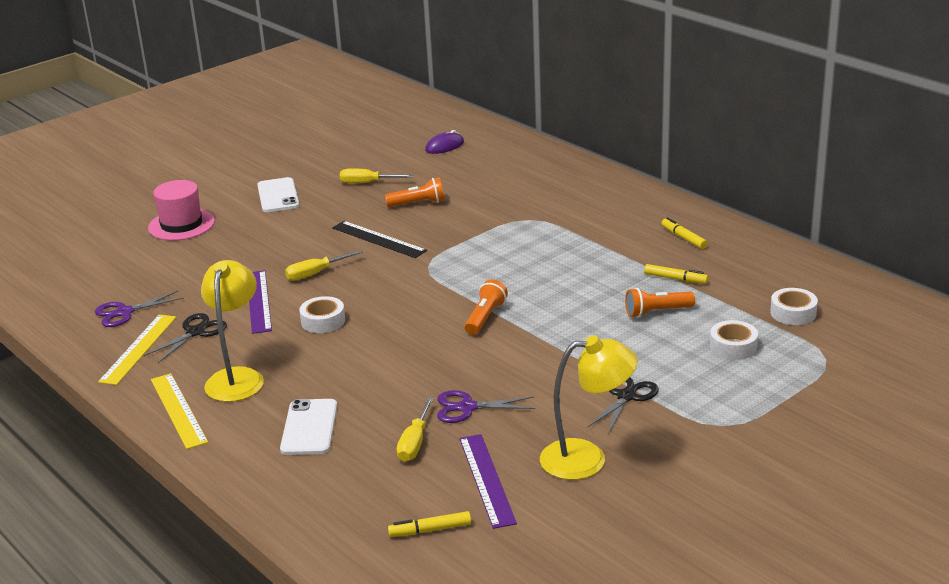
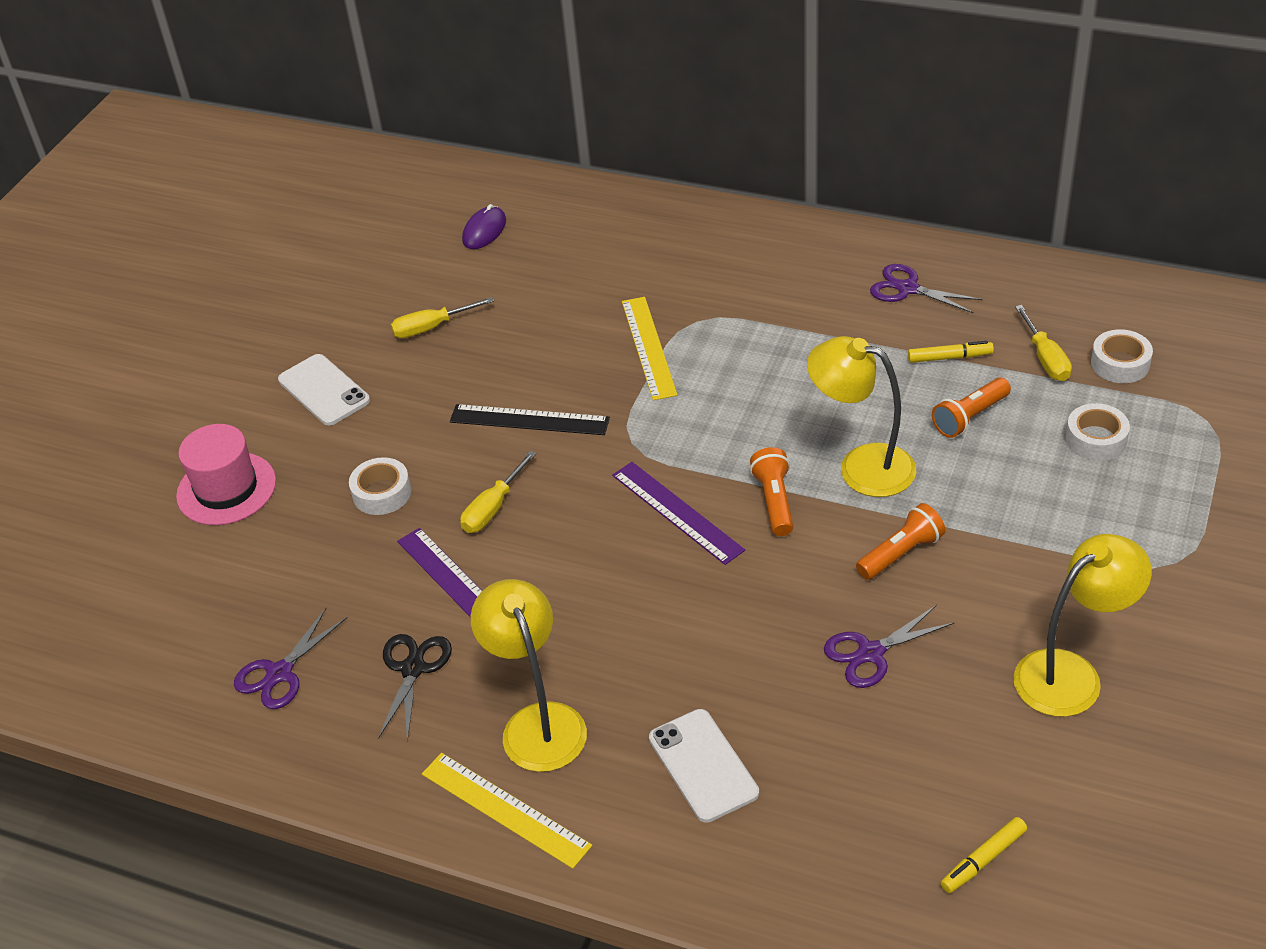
camera: 25 degrees left, 15 degrees up
yellow ruler [98,314,176,385] -> yellow ruler moved to [622,297,678,400]
white tape [299,296,345,333] -> white tape moved to [349,457,411,515]
orange flashlight [385,178,444,207] -> orange flashlight moved to [856,503,946,580]
yellow screwdriver [397,397,434,462] -> yellow screwdriver moved to [1015,305,1072,381]
purple ruler [459,434,517,529] -> purple ruler moved to [612,462,745,565]
black scissors [588,377,659,434] -> none
yellow marker [662,217,707,249] -> purple scissors [870,264,982,314]
none -> yellow lamp [807,336,916,497]

